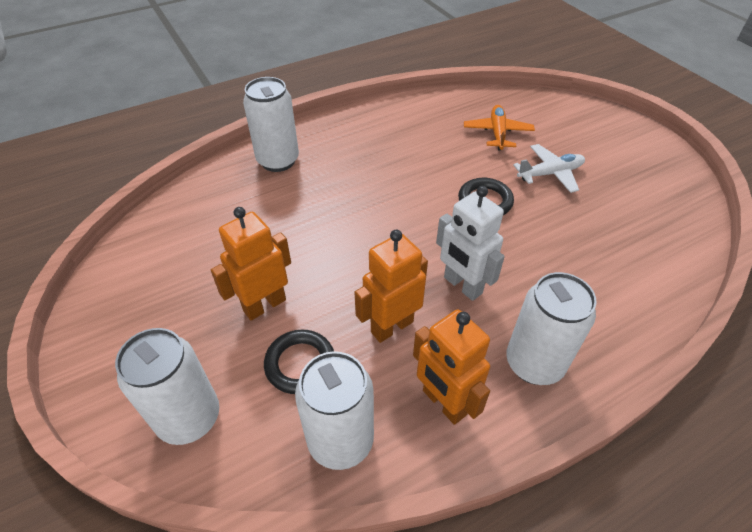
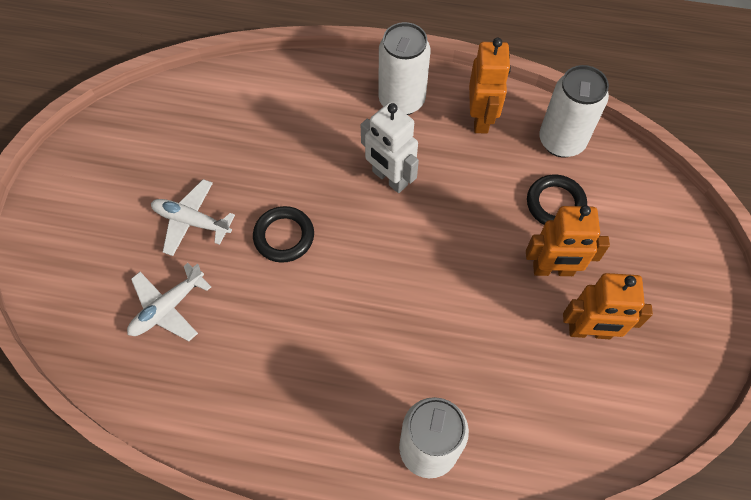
camera: 140 degrees left, 15 degrees up
white can [115,328,219,445] -> none
orange robot [354,230,428,343] -> orange robot moved to [563,273,653,339]
white robot [436,186,505,301] -> white robot turned 135 degrees clockwise [361,102,419,193]
orange plane [464,105,535,151] -> white plane [127,263,211,341]

